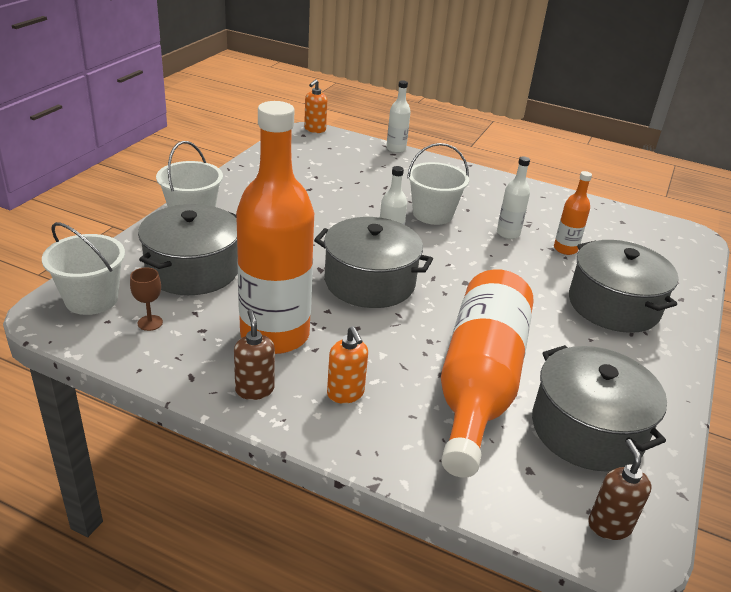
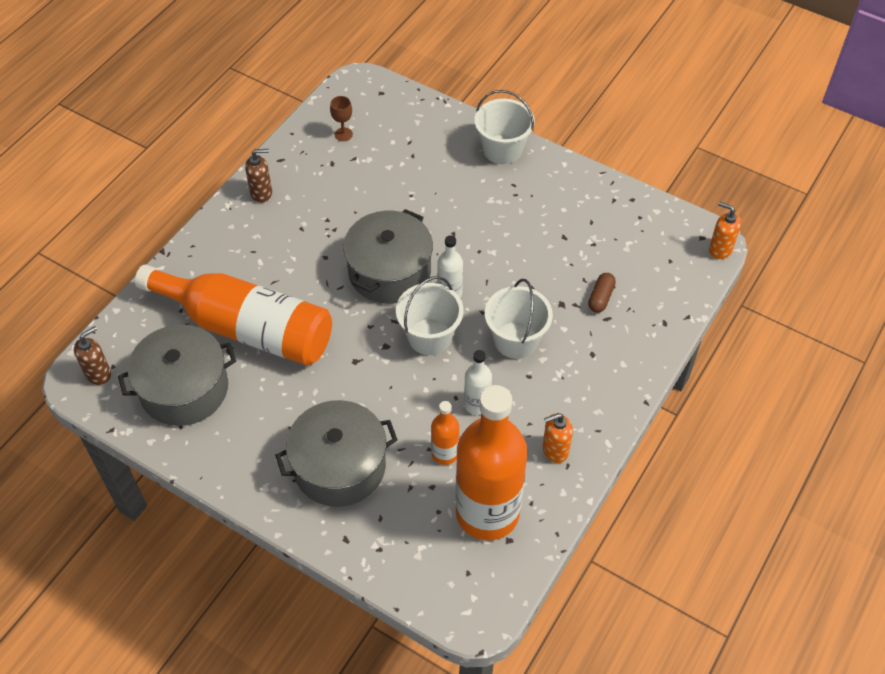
camera: 100 degrees right, 20 degrees up
white bucket [42,222,125,315] -> white bucket moved to [396,276,463,355]
grey pot [138,204,238,295] -> none
orange bottle [236,101,314,354] -> orange bottle moved to [455,385,528,541]
orange soap dispenser [327,326,368,404] -> orange soap dispenser moved to [543,413,573,463]
white bottle [386,80,411,153] -> none
brown soap dispenser [588,439,651,540] -> brown soap dispenser turned 45 degrees counterclockwise [74,326,111,385]
none -> brown capsule [588,273,616,313]

